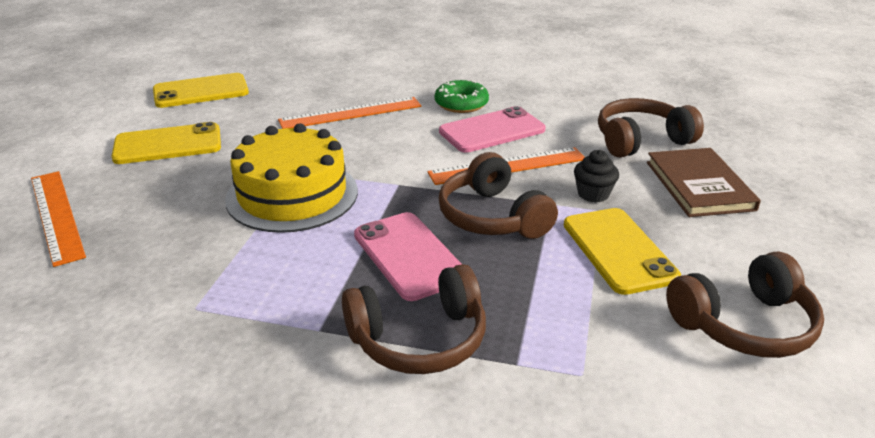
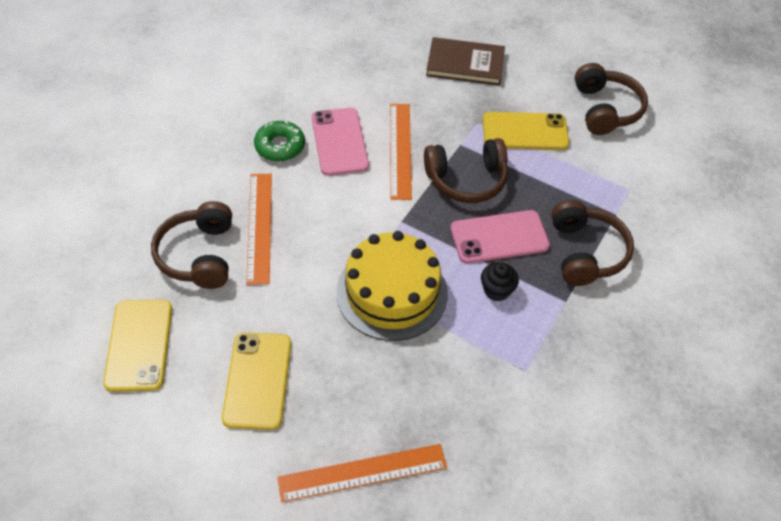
camera: 75 degrees left, 20 degrees up
black cupcake [574,150,619,202] -> black cupcake moved to [481,262,519,301]
brown headphones [598,98,704,158] -> brown headphones moved to [151,201,232,289]

